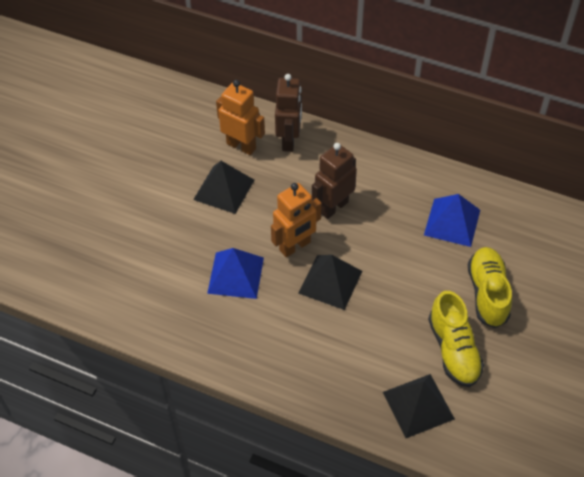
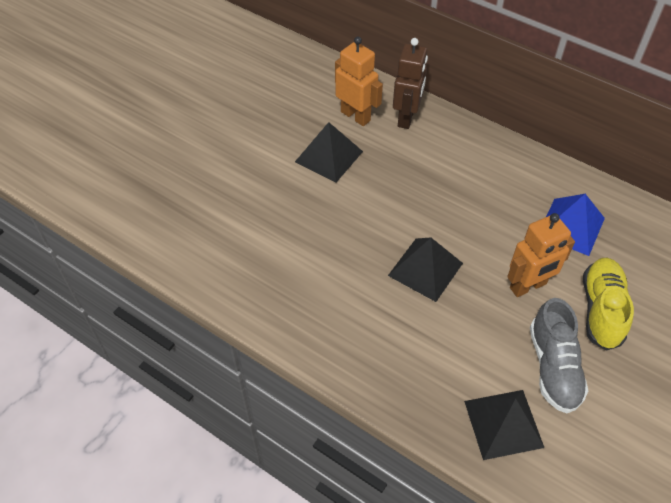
camera: 10 degrees right, 0 degrees up
blue pyramid [207,248,264,299] -> none
orange robot [271,183,322,257] -> orange robot moved to [507,213,575,297]
brown robot [312,143,357,219] -> none
yellow shoe [428,291,484,387] -> grey shoe [530,298,588,413]

